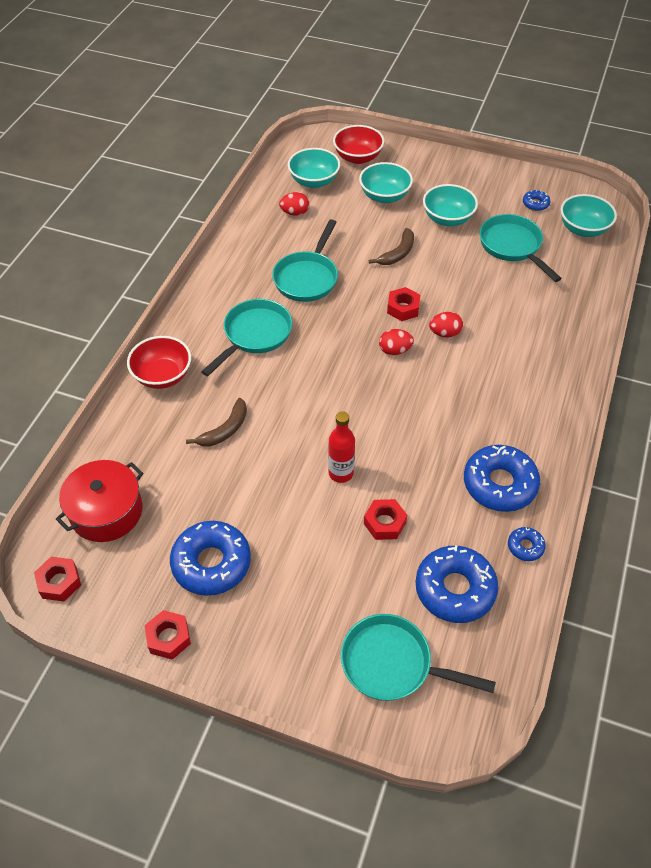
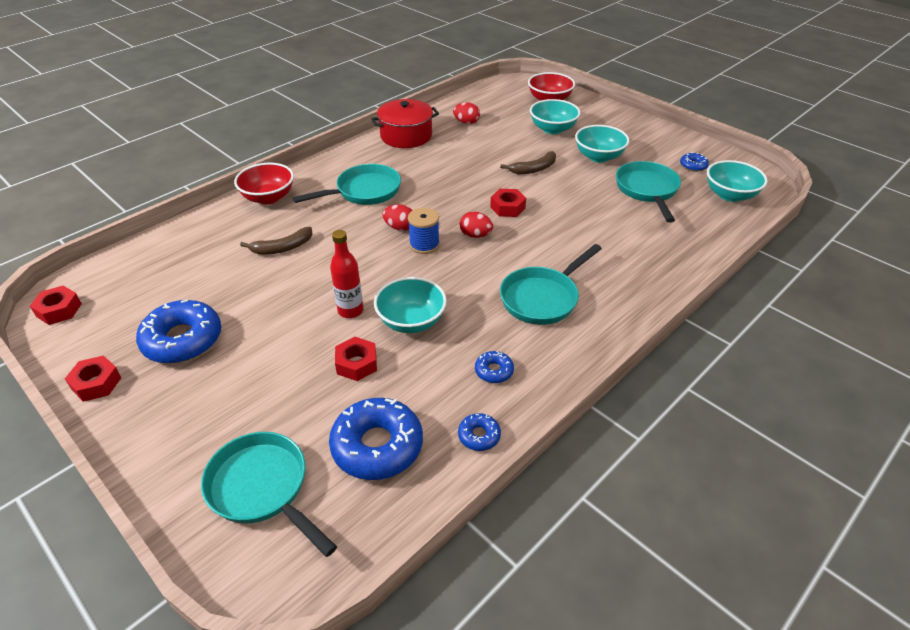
camera: 25 degrees right, 10 degrees down
red pot [56,460,143,542] -> red pot moved to [371,99,439,148]
turquoise pan [272,219,338,302] -> turquoise pan moved to [500,244,602,325]
turquoise bowl [288,148,340,188] -> turquoise bowl moved to [374,277,447,333]
red egg [429,312,463,337] -> red egg moved to [382,204,412,231]
blue donut [464,445,540,512] -> blue donut [475,351,514,383], size x0.47
none -> blue spool [408,208,440,254]

